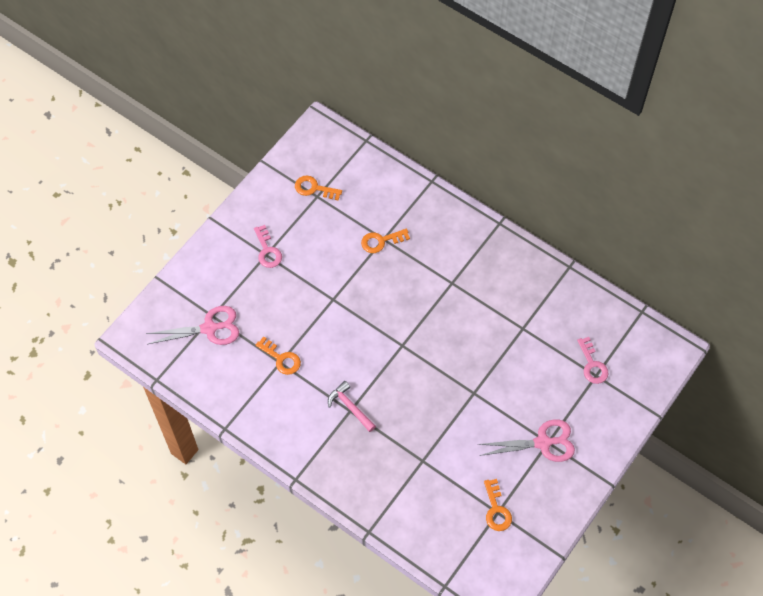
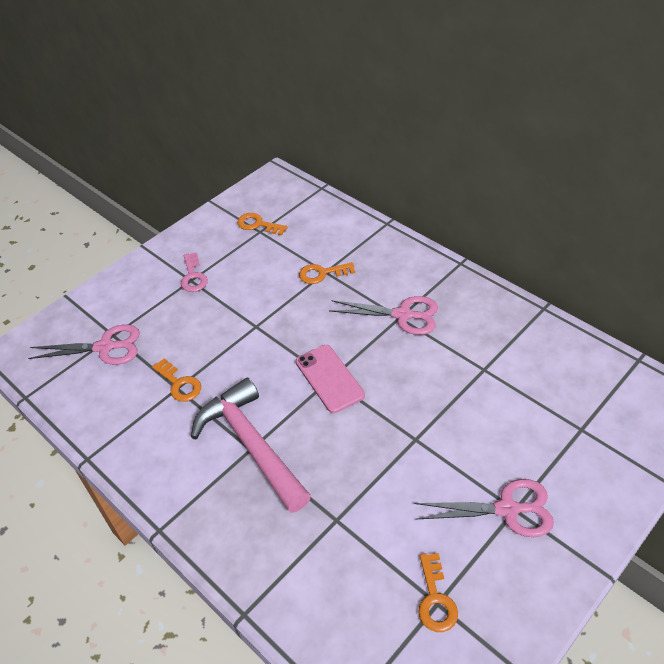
camera: 10 degrees right, 15 degrees down
pink hammer [328,381,376,432] -> pink hammer [191,377,311,513], size x2.05
pink key [577,337,609,384] -> none
none -> pink phone [296,345,365,413]
none -> pink scissors [329,296,438,335]

